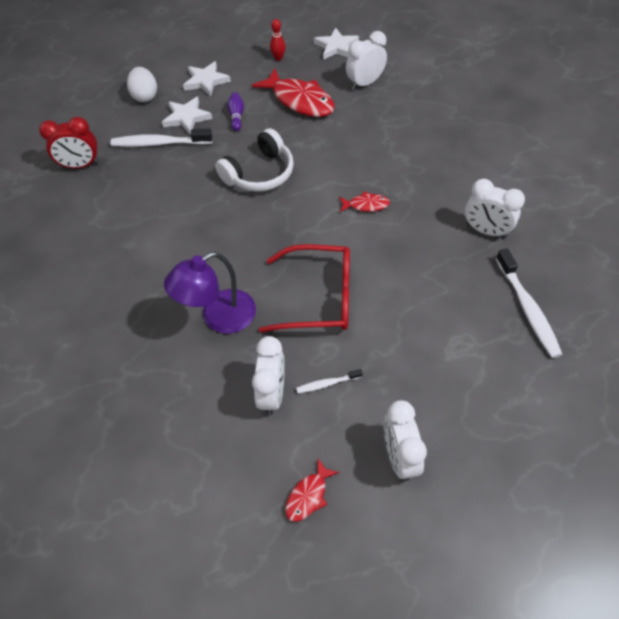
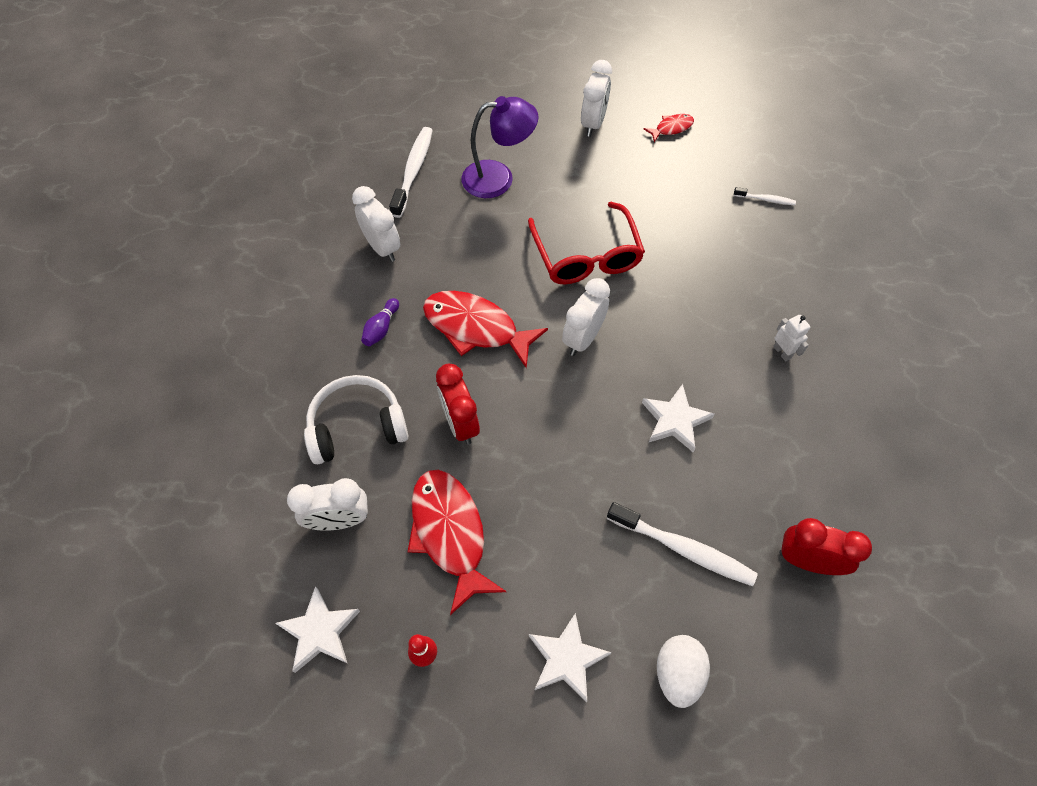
camera: 155 degrees left, 5 degrees up
white star [162,97,212,134] -> white star moved to [642,384,715,452]
purple lamp [164,251,256,334] -> purple lamp moved to [462,96,538,198]
white headphones [215,128,294,192] -> white headphones moved to [304,375,408,464]
purple bowling pin [227,92,244,131] -> purple bowling pin moved to [361,298,399,346]
white clock [252,336,285,415] -> white clock moved to [562,278,610,356]
red glasses [259,244,350,333] -> red glasses turned 135 degrees counterclockwise [528,202,645,284]
white toothbrush [296,369,363,393] -> white toothbrush moved to [734,187,796,205]
red fish [339,191,390,212] -> red fish [423,291,548,368], size x2.05
none -> red clock [436,364,480,445]
none -> white robot [773,315,810,361]

